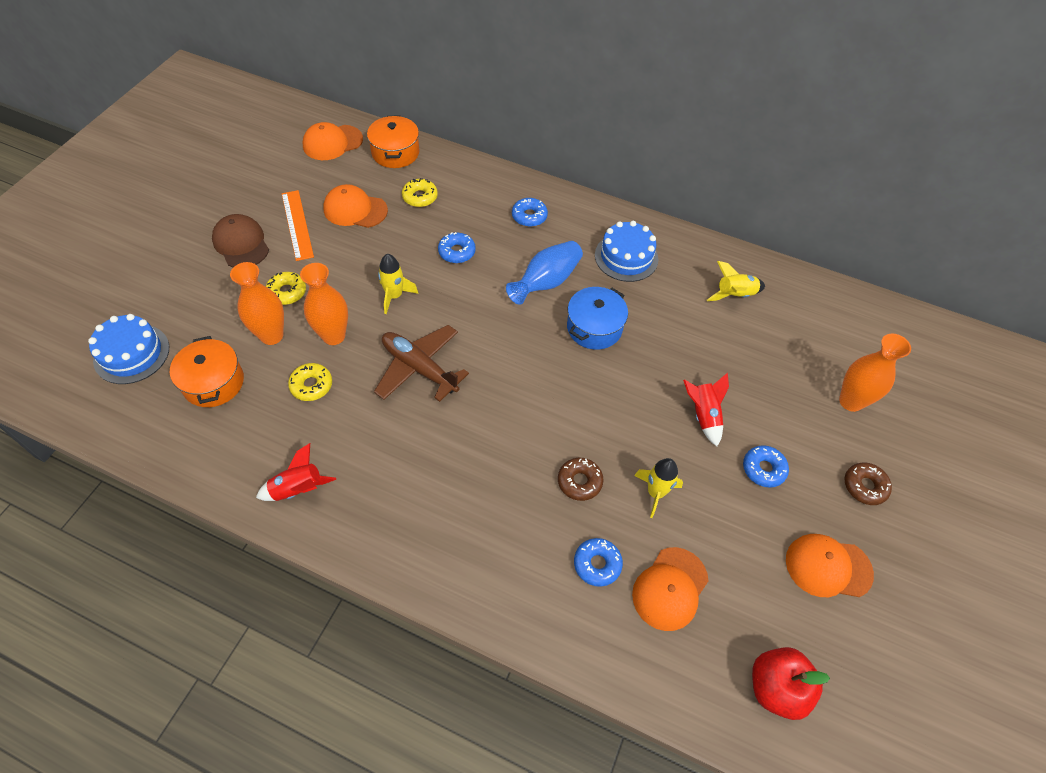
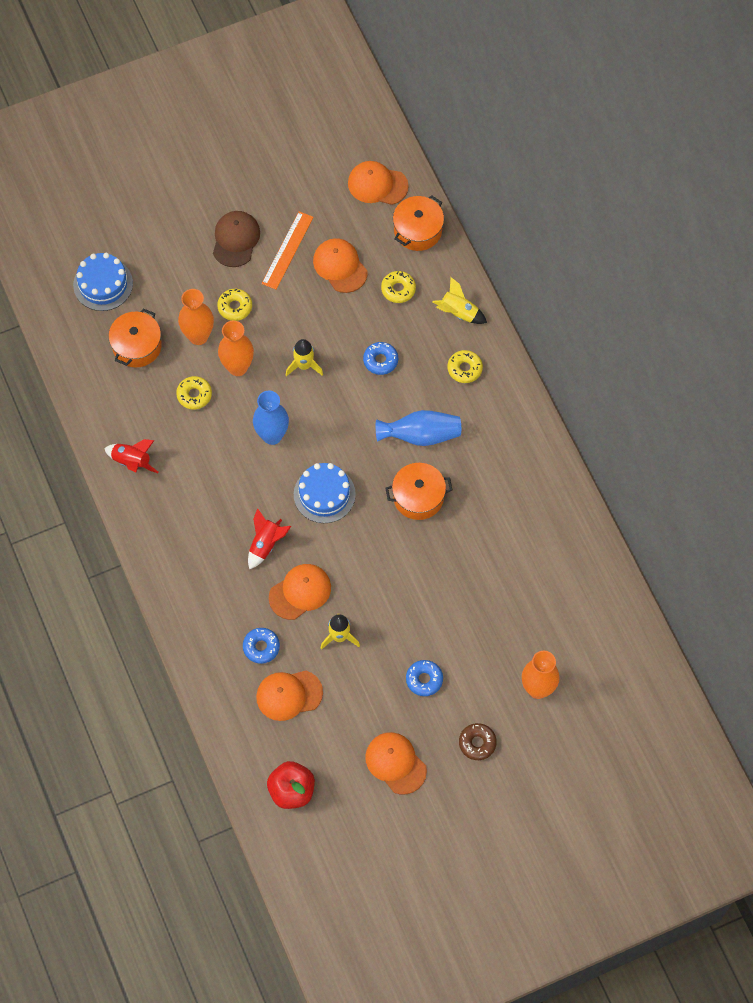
camera: 45 degrees right, 10 degrees up
brown plane [374,325,469,402] -> blue vase [253,391,289,445]
blue donut [512,198,548,227] -> yellow donut [447,350,483,383]
brown donut [558,458,603,501] -> orange cap [269,564,331,620]
blue pot [567,287,628,350] -> orange pot [385,463,452,520]
blue cake [595,221,658,282] -> blue cake moved to [294,463,356,523]
red rocket [683,373,729,446] -> red rocket moved to [248,508,291,569]
yellow rocket [707,261,765,301] -> yellow rocket moved to [432,277,487,324]

